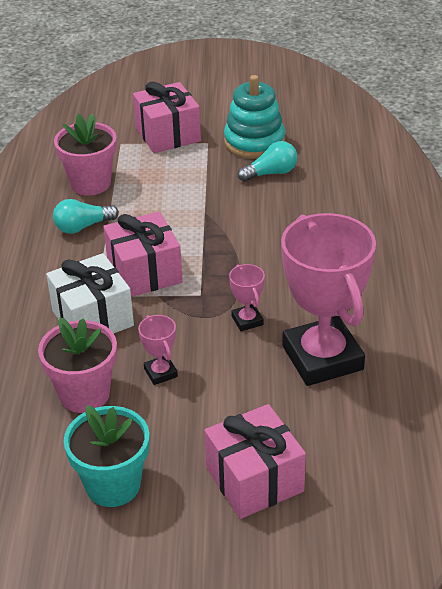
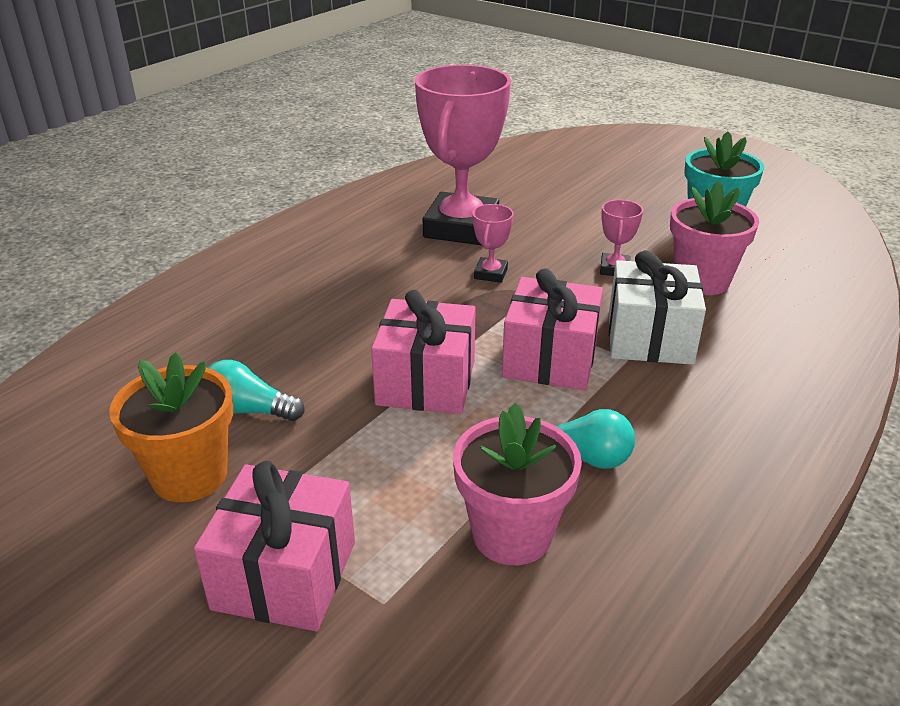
camera: 145 degrees left, 5 degrees down
pink gift [204,404,306,519] -> pink gift moved to [371,290,476,414]
turquoise stacking toy [224,75,285,159] -> orange flower pot [109,352,233,502]

